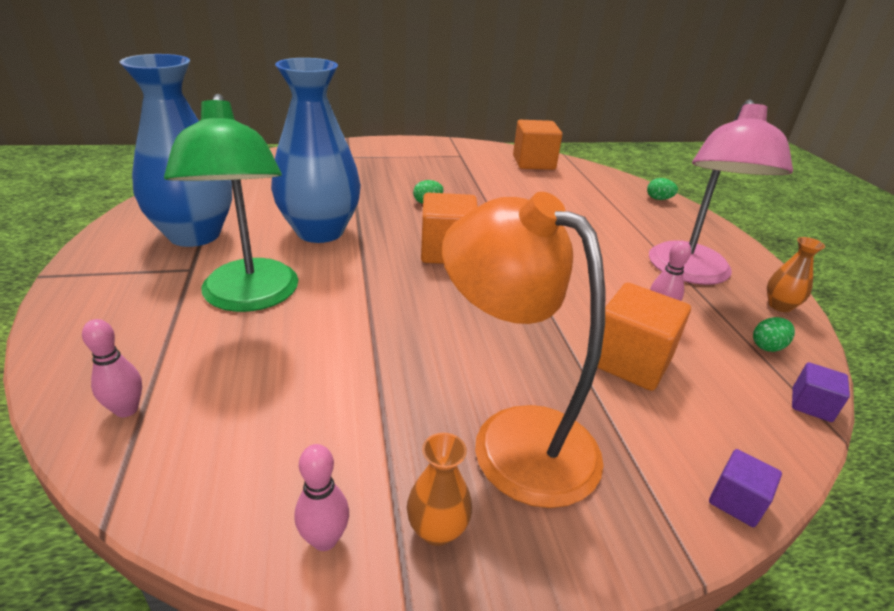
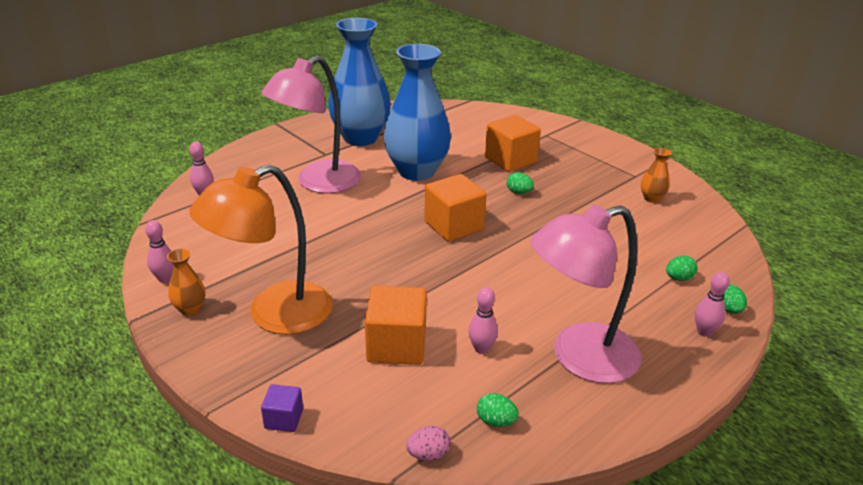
camera: 60 degrees right, 0 degrees up
green lamp [164,94,298,312] -> pink lamp [261,56,361,194]
orange lamp [442,192,605,508] -> orange lamp turned 135 degrees counterclockwise [189,165,332,335]
orange cube [513,120,562,170] -> orange cube moved to [485,115,541,172]
orange vase [767,237,825,312] -> orange vase moved to [641,148,672,203]
purple cube [792,362,850,422] -> pink egg [406,426,451,461]
none -> green egg [666,255,698,281]
none -> pink bowling pin [695,272,730,337]

